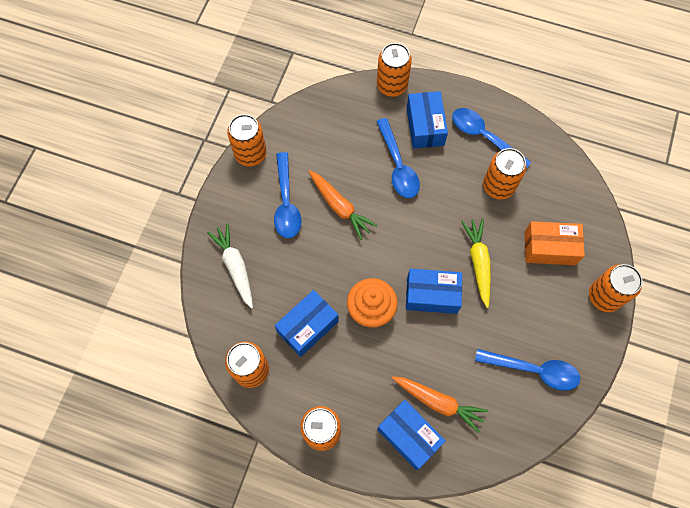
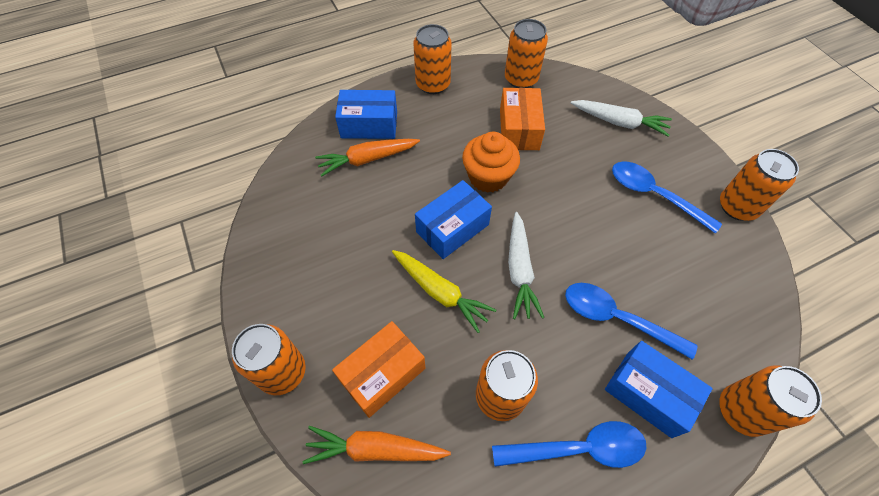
camera: 135 degrees right, 10 degrees down
blue box [274,290,339,357] -> orange box [500,88,545,150]
orange carrot [309,170,377,240] -> orange carrot moved to [303,426,451,464]
blue spoon [475,349,580,391] -> none
none -> white carrot [508,212,544,319]

